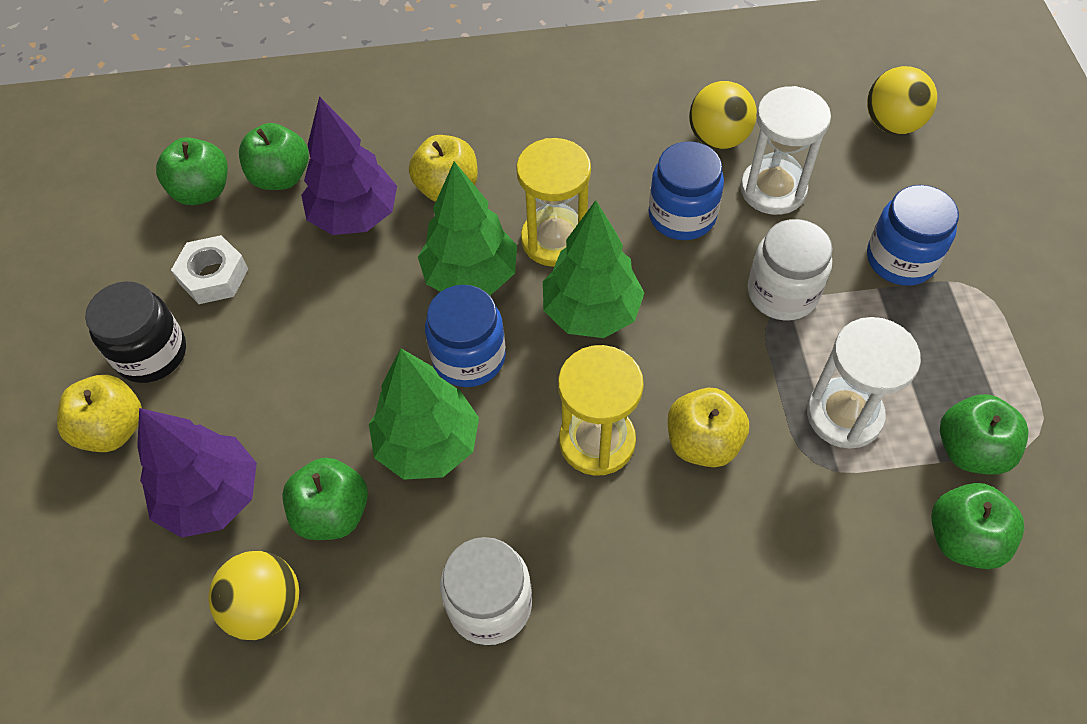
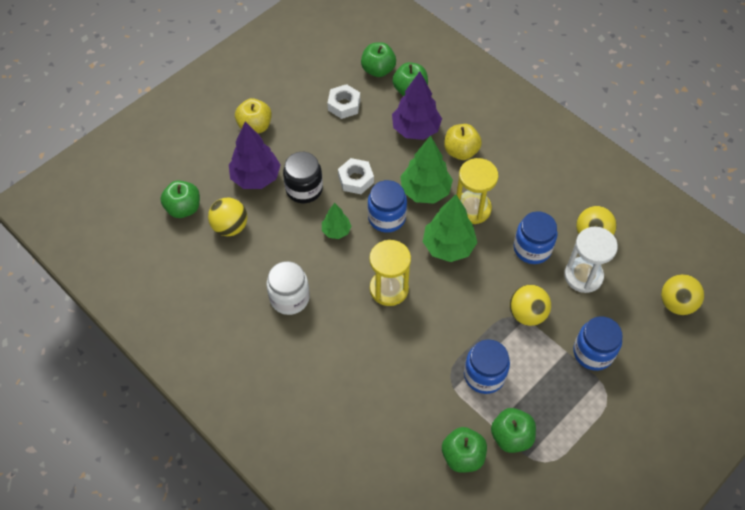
camera: 50 degrees right, 0 degrees up
black jar [85,281,186,383] -> black jar moved to [283,152,323,203]
green apple [282,458,368,540] -> green apple moved to [160,180,200,218]
green tree [369,348,479,480] -> green tree [322,203,351,239], size x0.56
yellow apple [668,388,749,467] -> none
white jar [748,219,833,321] -> yellow ball [510,285,551,326]
white hourglass [807,317,921,449] -> blue jar [464,339,510,394]
none -> white nut [338,158,374,194]

